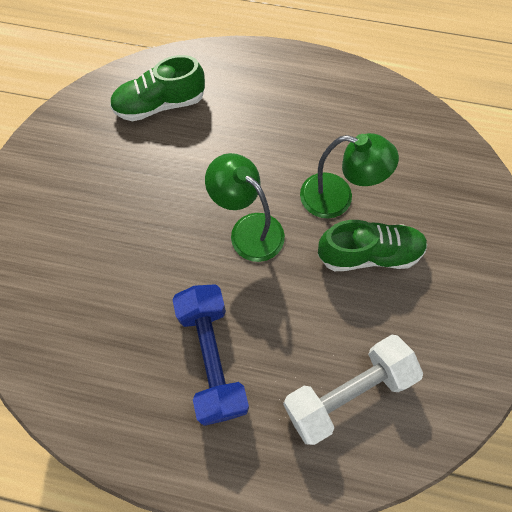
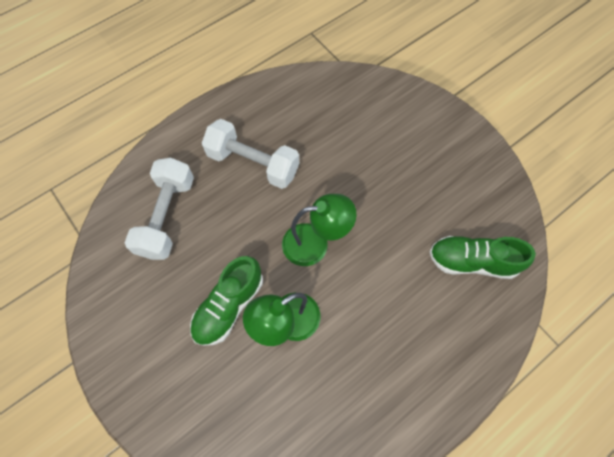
camera: 130 degrees right, 0 degrees up
green shoe [110,55,205,121] -> green shoe turned 105 degrees counterclockwise [429,236,536,279]
blue dumbbell [172,284,249,426] -> white dumbbell [202,119,299,189]

